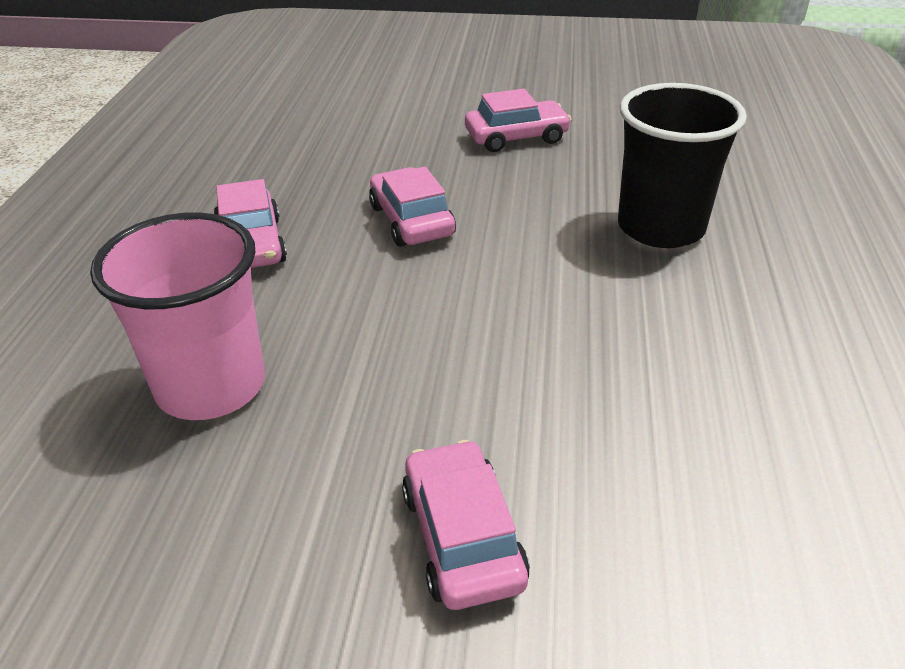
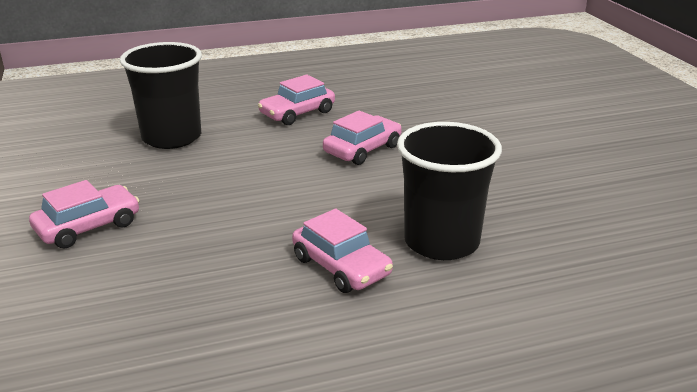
camera: 65 degrees right, 10 degrees down
pink cup [90,212,265,420] -> black cup [120,42,202,149]
pink car [465,89,572,152] -> pink car moved to [292,209,393,293]

